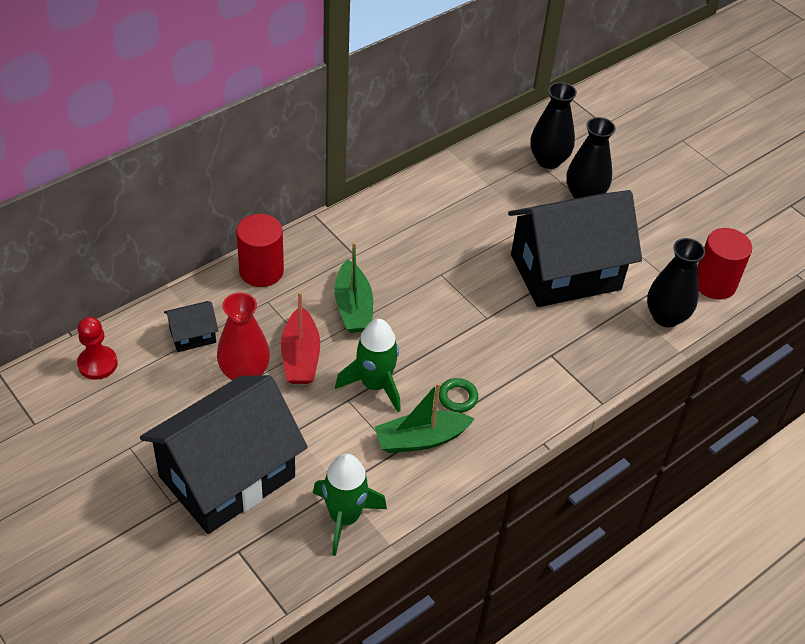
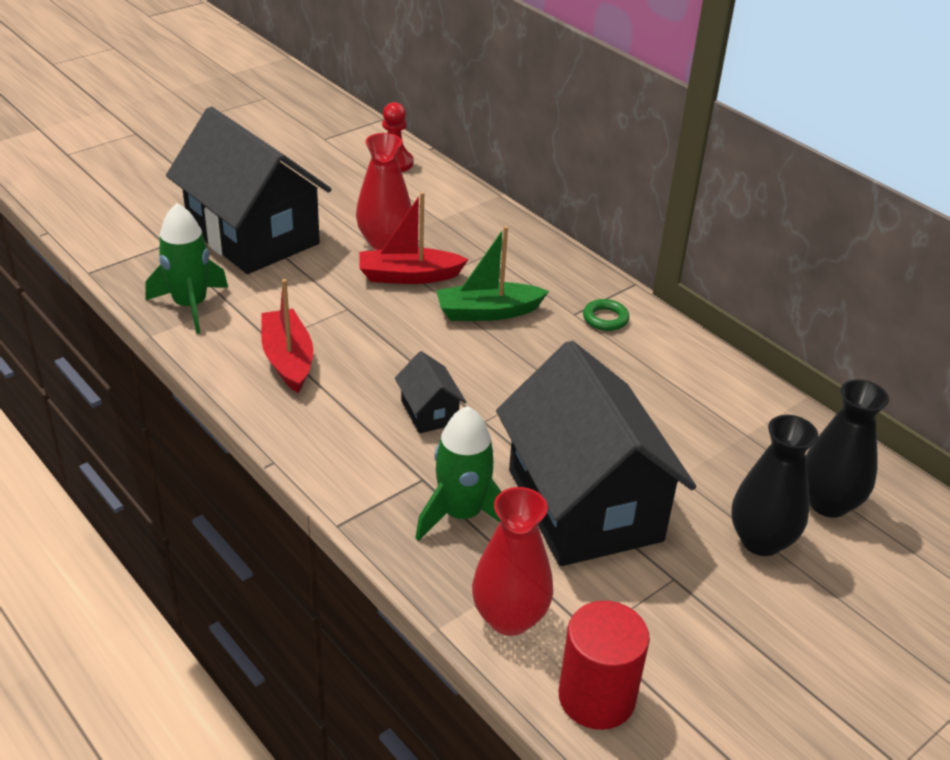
camera: 90 degrees right, 10 degrees down
black house [164,301,219,352] -> black house moved to [395,351,466,434]
red cylinder [236,214,284,287] -> none
green rocket [335,319,401,412] -> green rocket moved to [416,406,502,541]
green boat [375,382,475,453] -> red boat [261,279,313,393]
green ring [439,378,478,412] -> green ring moved to [583,299,629,331]
black vase [647,238,705,327] -> red vase [472,487,553,636]

